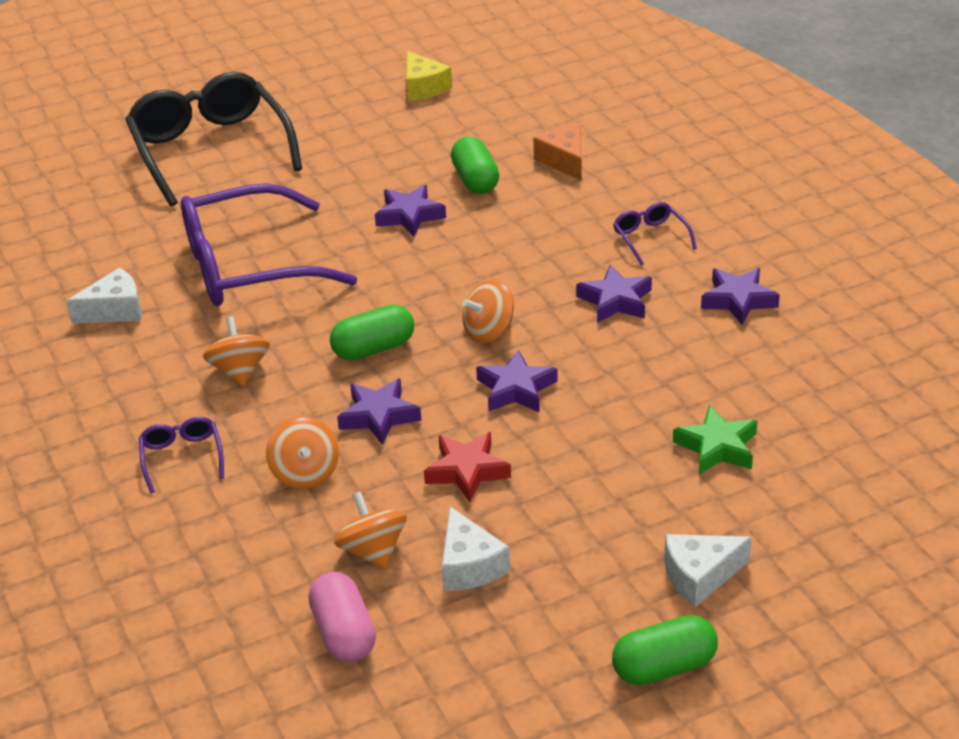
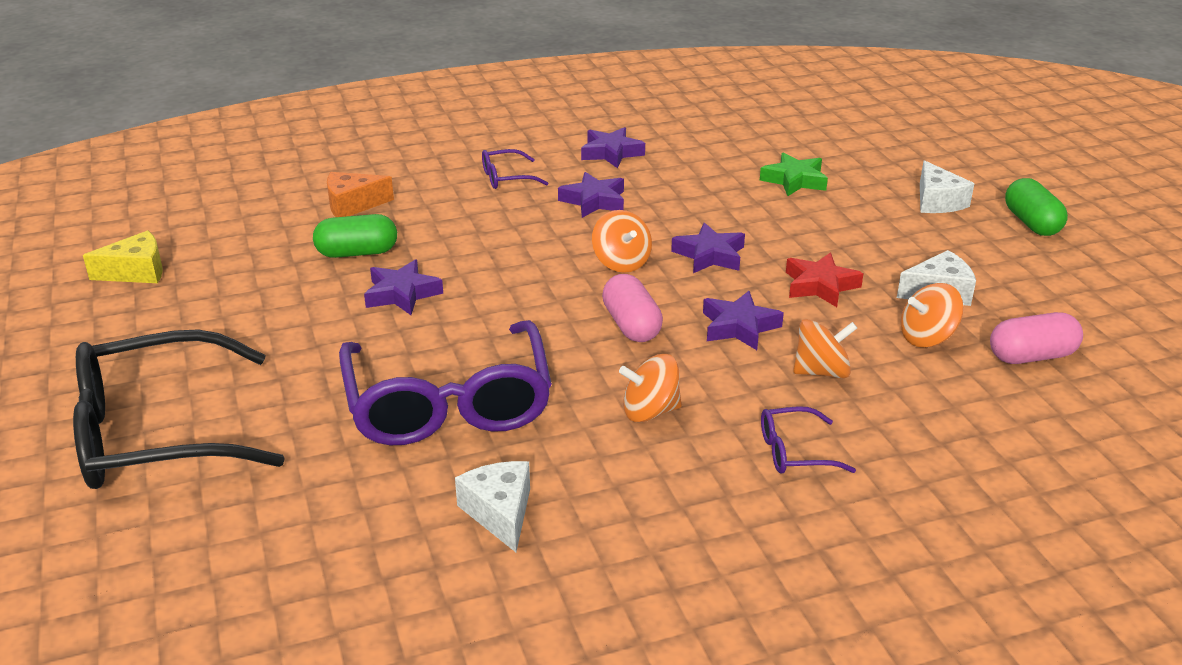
camera: 85 degrees left, 5 degrees down
green capsule [330,304,414,360] -> pink capsule [602,274,663,342]

